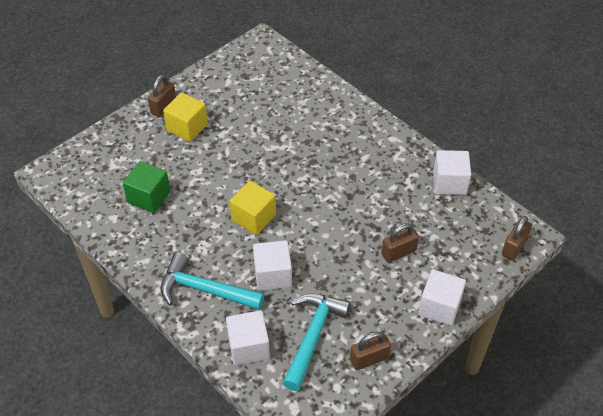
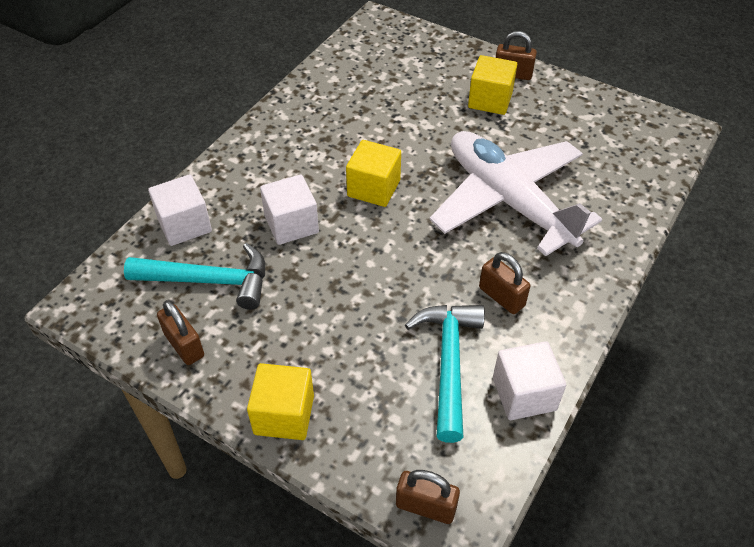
camera: 75 degrees right, 0 degrees up
green cube [123,161,170,213] -> none
turquoise hammer [160,253,265,310] -> turquoise hammer moved to [405,305,485,443]
brown padlock [381,223,419,263] -> brown padlock moved to [479,252,530,314]
white cube [418,269,466,326] -> yellow cube [247,363,314,440]
none -> white plane [430,131,602,256]

